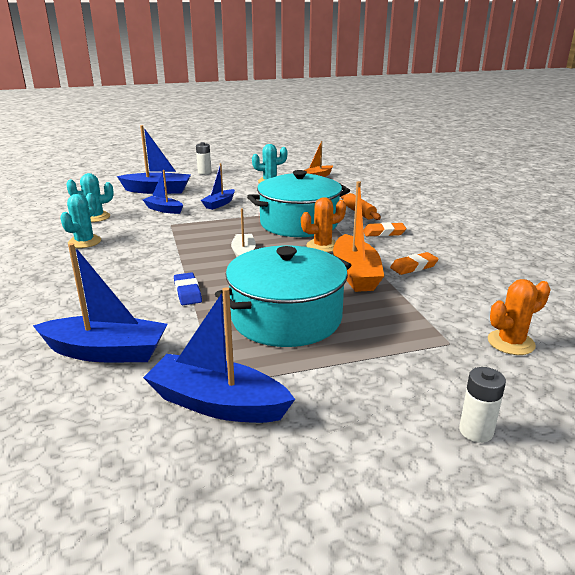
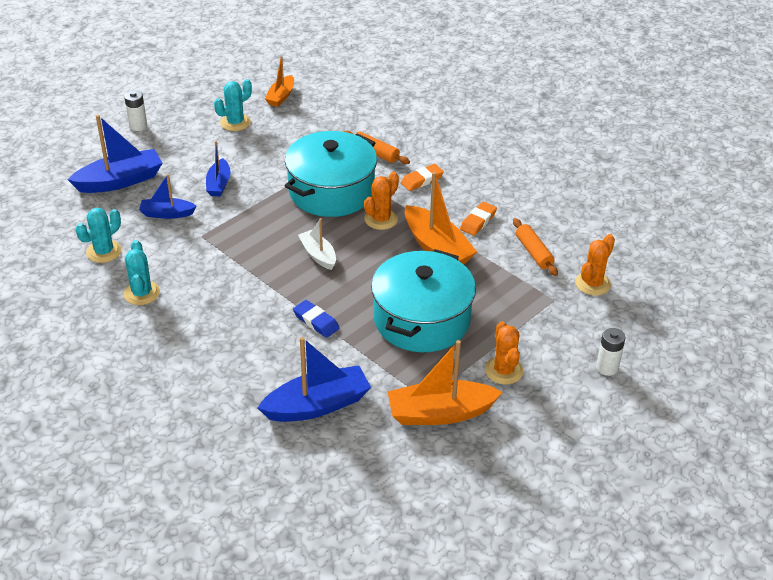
camera: 30 degrees left, 15 degrees up
blue boat [143,287,295,423] -> orange boat [387,340,502,425]
none -> orange cactus [485,321,524,384]
none -> orange rolling pin [513,218,558,276]

